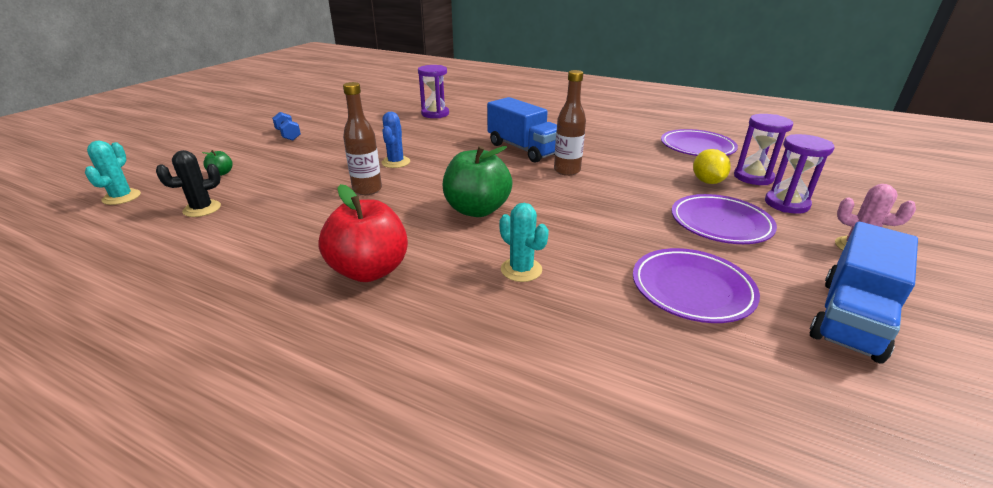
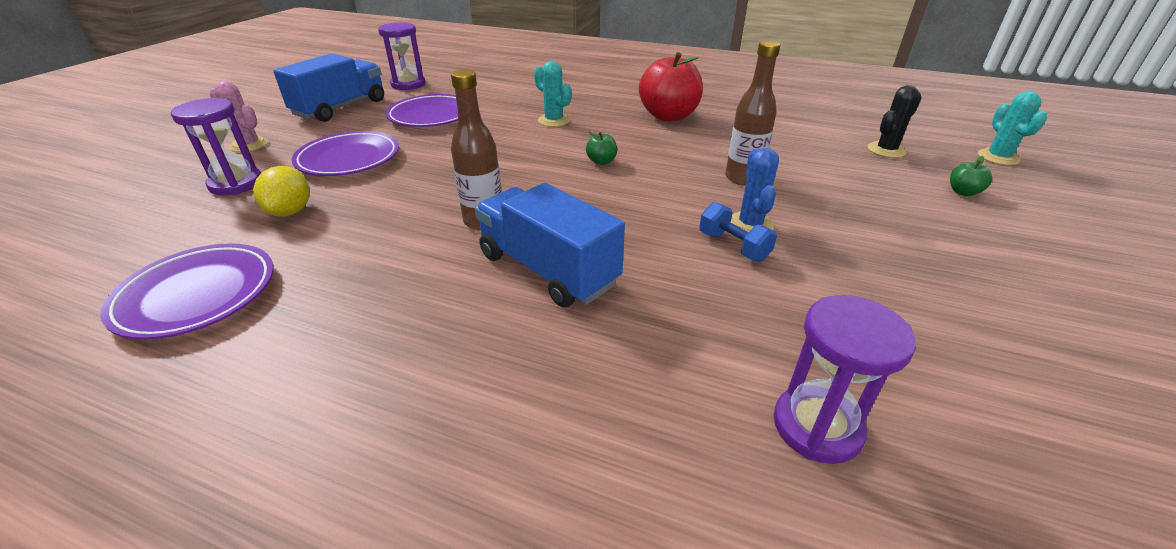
camera: 175 degrees right, 5 degrees up
blue dumbbell [272,112,301,141] -> blue dumbbell moved to [699,202,777,262]
green apple [443,146,513,217] -> green apple [586,132,617,165], size x0.43
purple hourglass [734,114,793,185] -> purple hourglass moved to [378,22,426,90]

